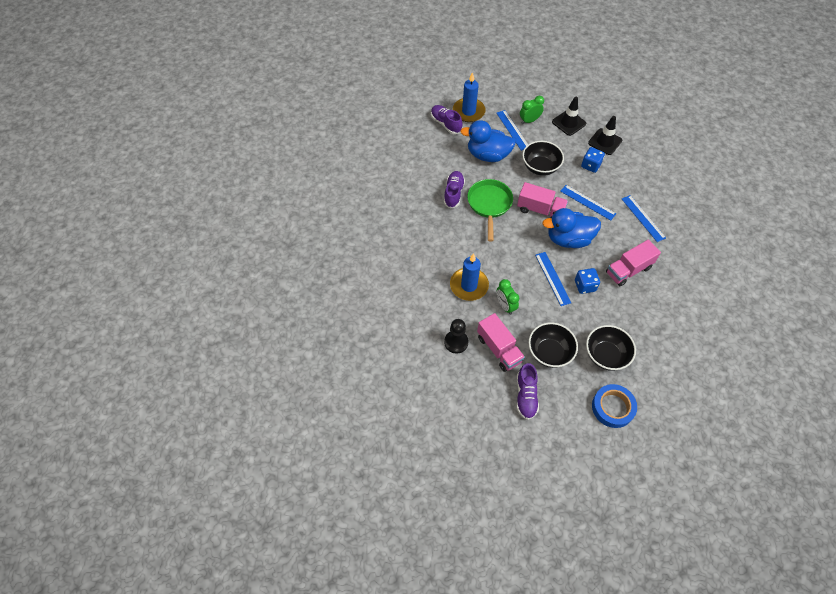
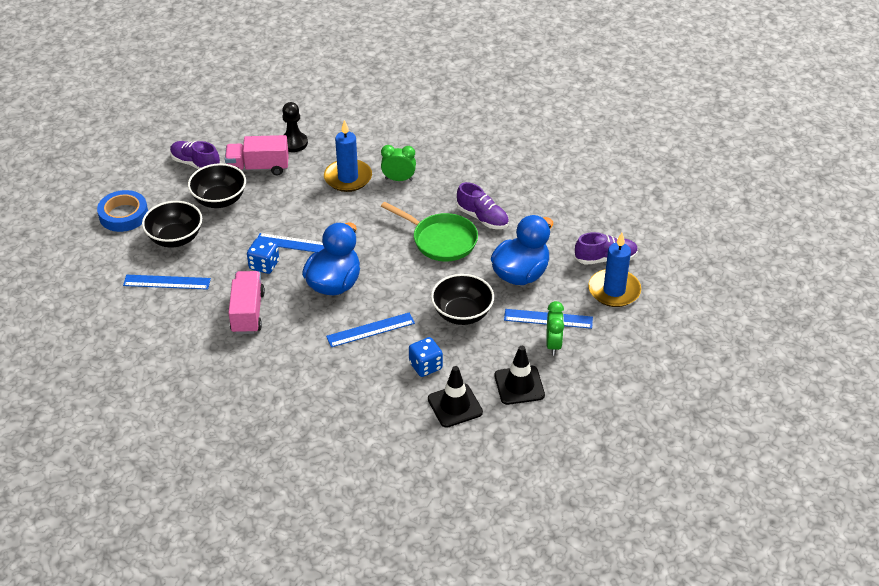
camera: 120 degrees right, 15 degrees down
green clock [497,279,519,315] -> green clock moved to [381,145,416,181]
pink truck [517,182,568,218] -> none
blue ruler [622,195,666,242] -> blue ruler moved to [123,275,211,290]

